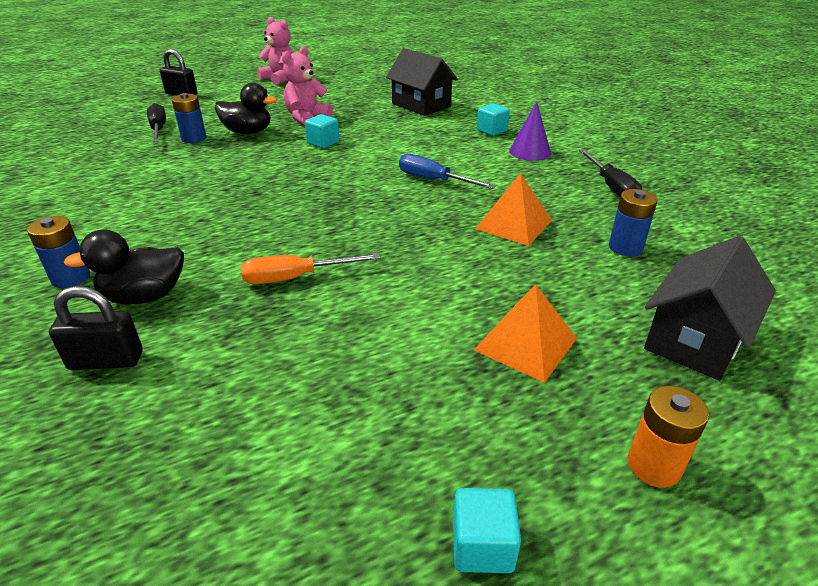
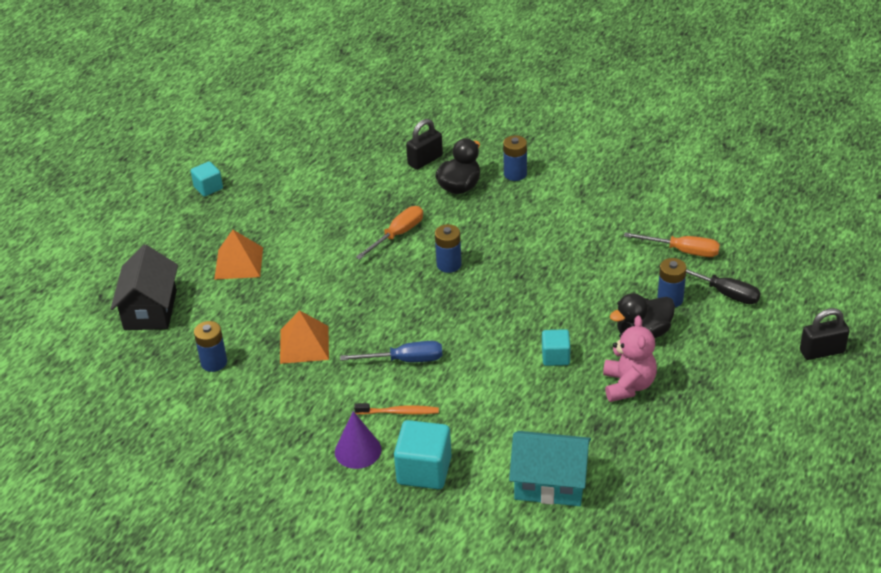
camera: 145 degrees right, 5 degrees up
pink teddy bear [257,17,294,85] -> none
black house [386,48,458,116] -> turquoise house [509,431,591,506]
turquoise cube [477,103,510,136] -> turquoise cube [394,420,452,489], size x1.67
black screwdriver [579,149,642,196] -> none
orange battery [628,386,709,488] -> none
none -> orange toothbrush [354,403,439,415]
none -> blue battery [435,224,462,273]
none -> orange screwdriver [624,232,720,257]

